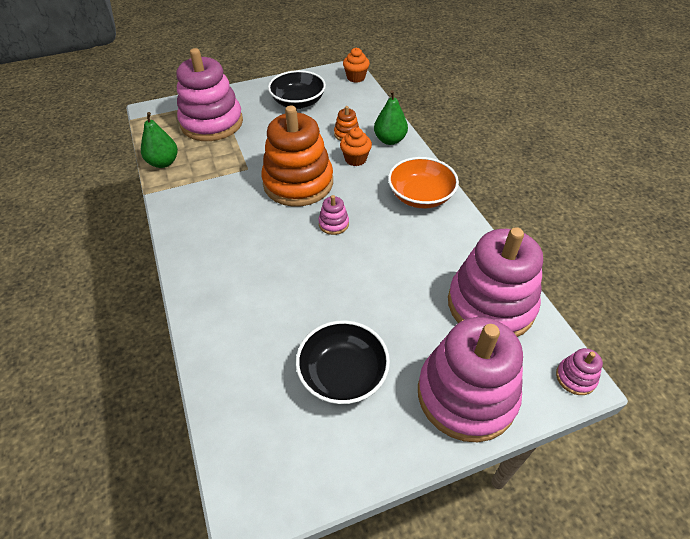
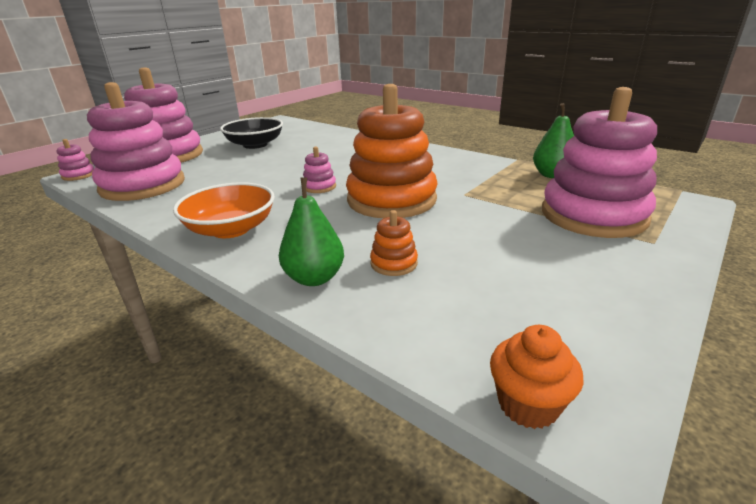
camera: 150 degrees right, 20 degrees down
black bowl [268,70,326,109] -> none
orange cupcake [340,127,372,166] -> none

